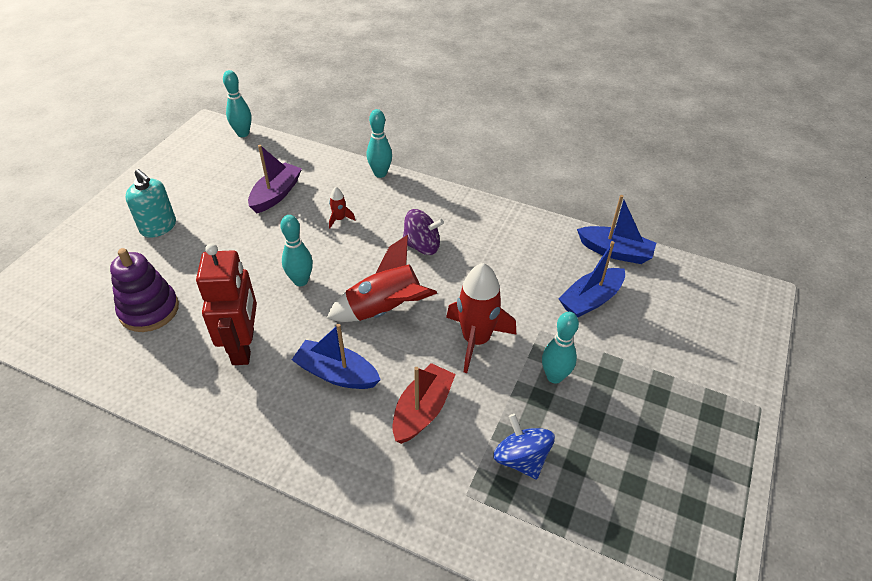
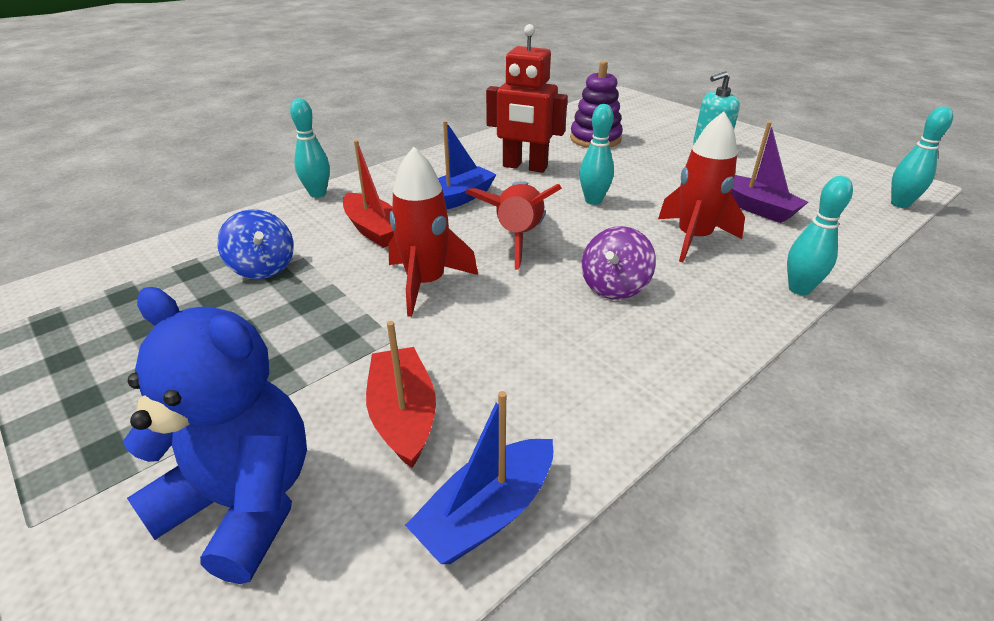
camera: 115 degrees right, 10 degrees down
red rocket [329,187,355,228] -> red rocket [658,112,745,262], size x2.26
blue spinning top [493,414,555,479] -> blue spinning top turned 60 degrees clockwise [217,210,294,279]
turquoise bowling pin [542,312,579,383] -> turquoise bowling pin moved to [290,98,330,198]
blue boat [558,241,625,318] -> red boat [366,321,436,468]
none -> blue teddy bear [123,287,307,584]

